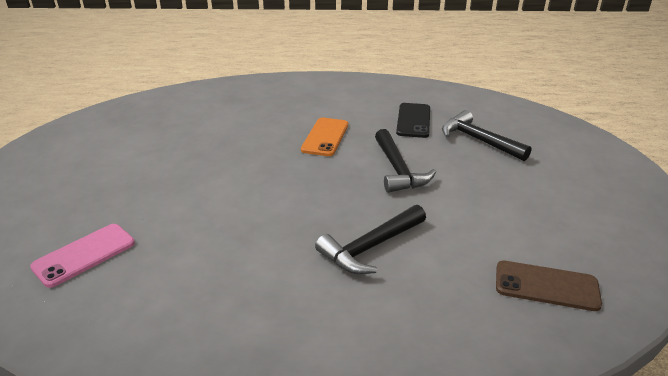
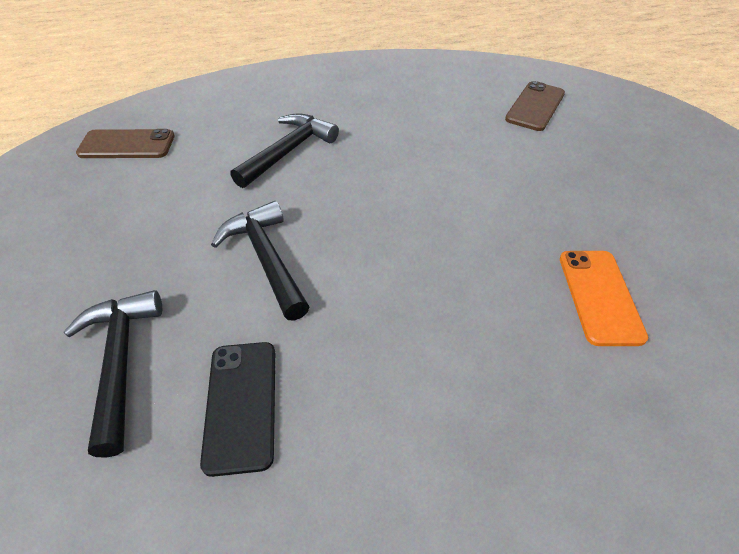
camera: 165 degrees right, 15 degrees up
pink phone [30,224,135,288] -> brown phone [505,81,565,131]
orange phone [301,118,348,156] -> orange phone moved to [560,251,648,346]
black hammer [442,110,531,161] -> black hammer turned 135 degrees counterclockwise [64,290,162,458]

